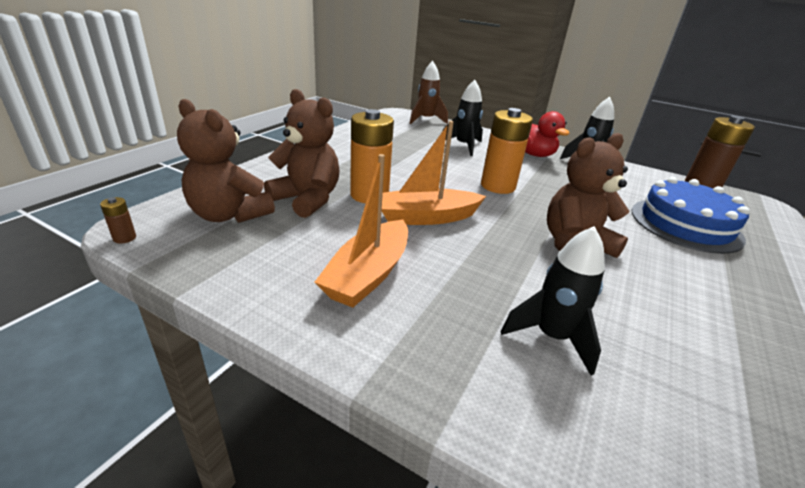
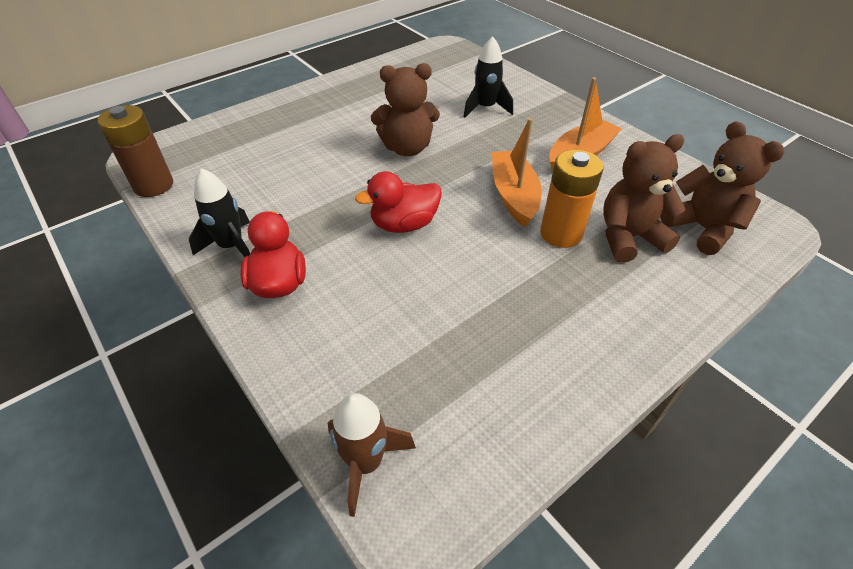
camera: 155 degrees left, 15 degrees up
brown battery [100,197,136,244] -> none
brown teddy bear [264,89,340,218] -> brown teddy bear turned 105 degrees clockwise [603,134,686,263]
orange boat [382,121,486,225] -> orange boat turned 105 degrees counterclockwise [492,118,542,227]
black rocket [443,80,483,156] -> none
orange battery [481,108,533,194] -> red duck [355,171,442,233]
blue cake [632,177,750,254] -> none

